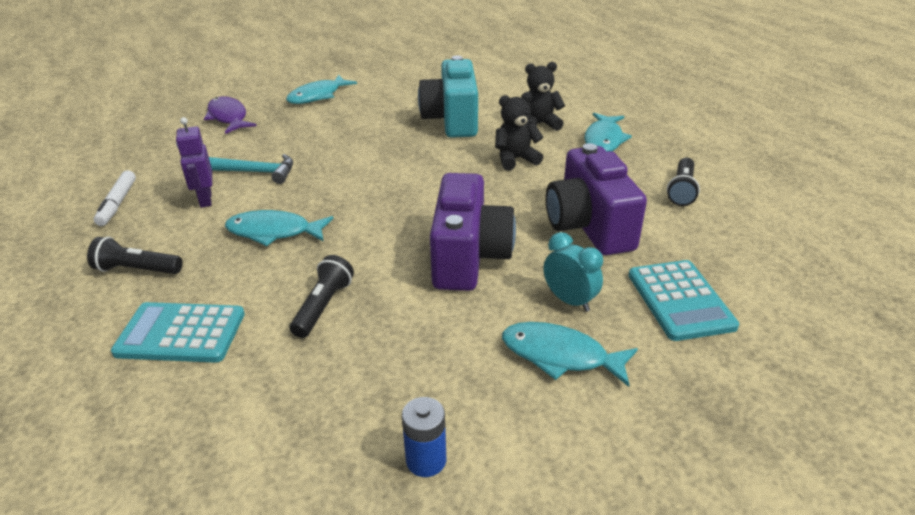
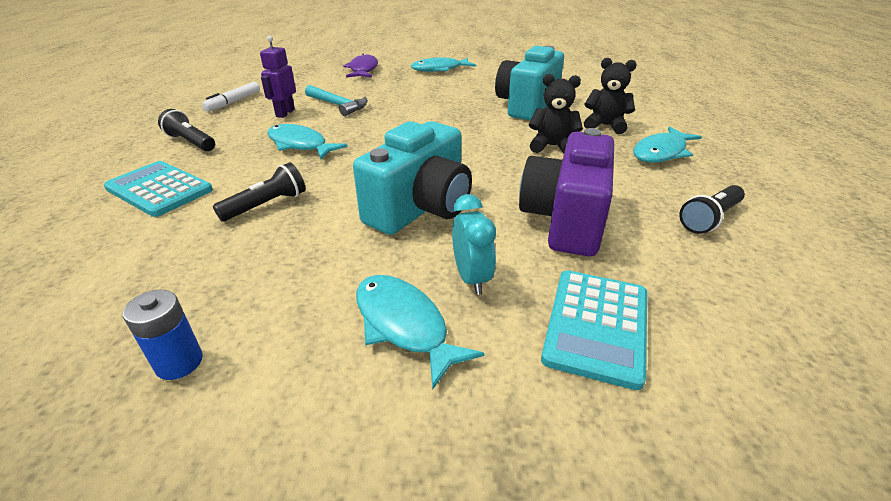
camera: 30 degrees right, 0 degrees up
purple camera [430,173,516,291] -> turquoise camera [353,121,472,235]

